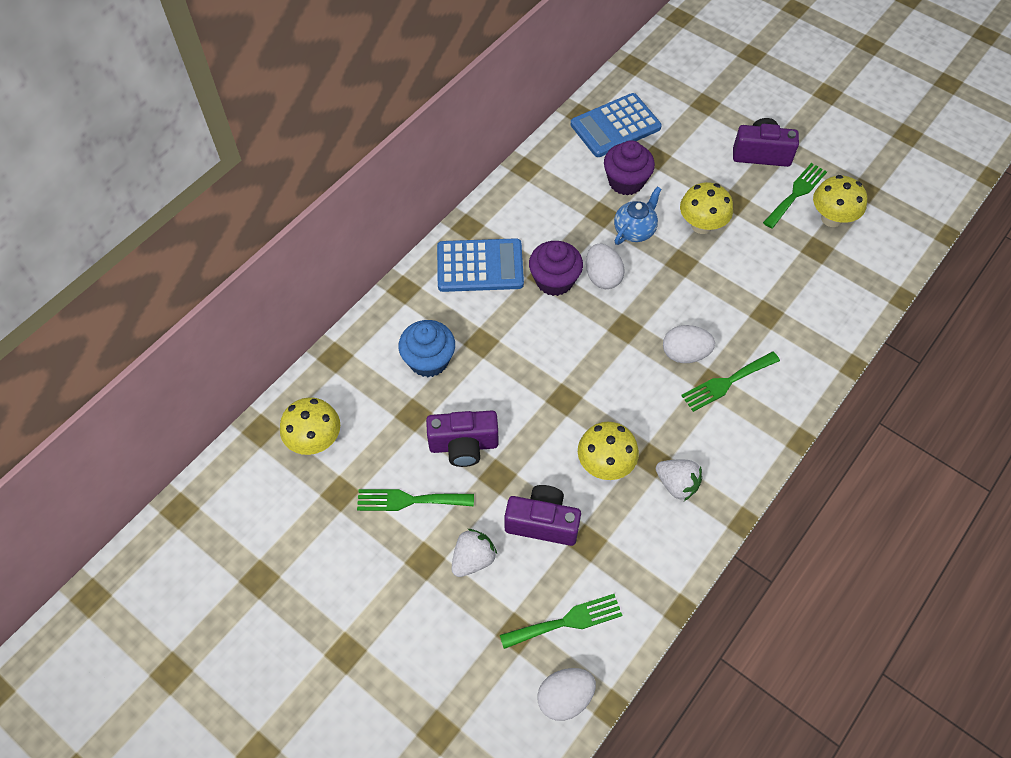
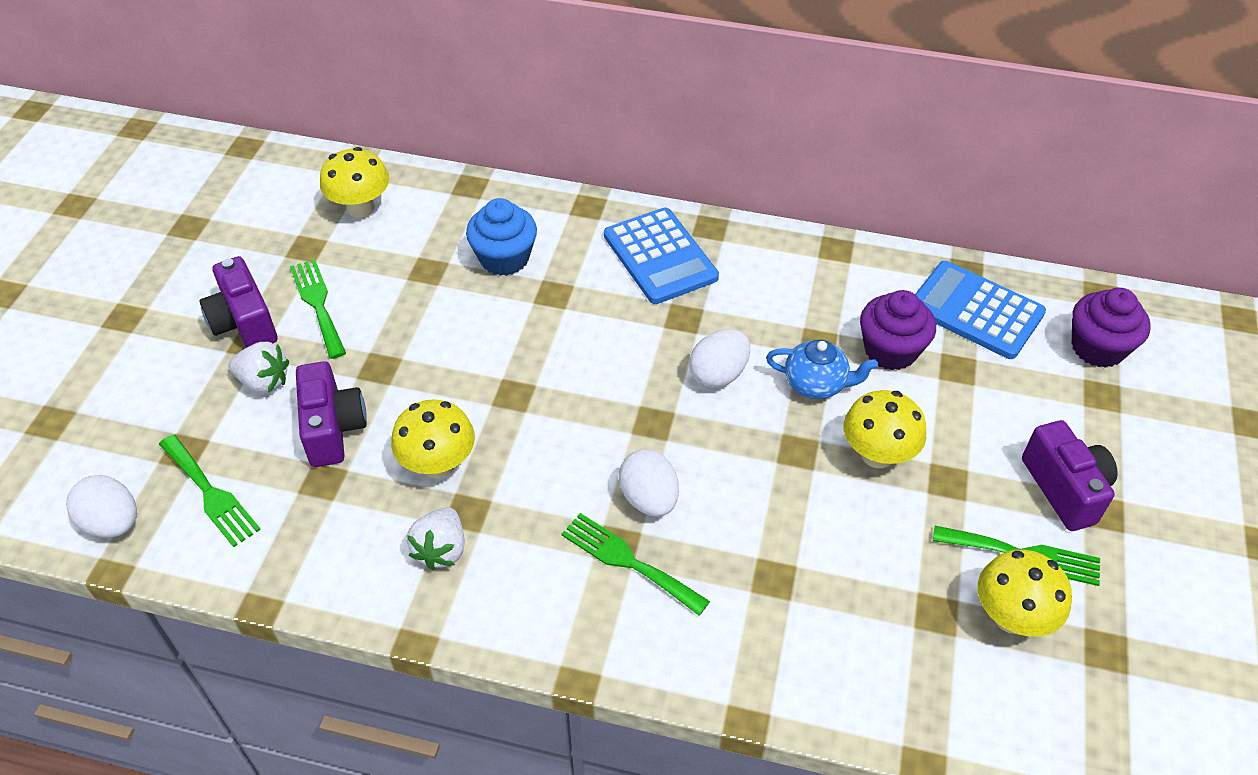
camera: 65 degrees right, 10 degrees down
purple camera [426,411,498,467] -> purple camera moved to [199,256,277,348]
purple cupcake [529,241,583,296] -> purple cupcake moved to [1072,288,1151,368]

